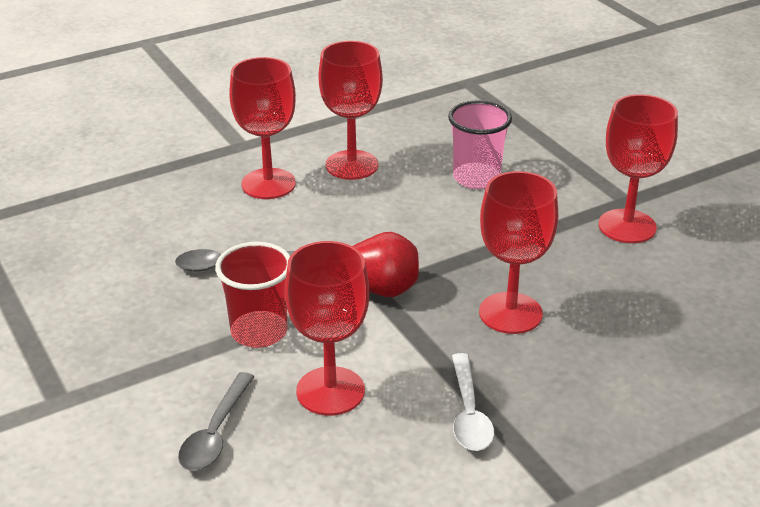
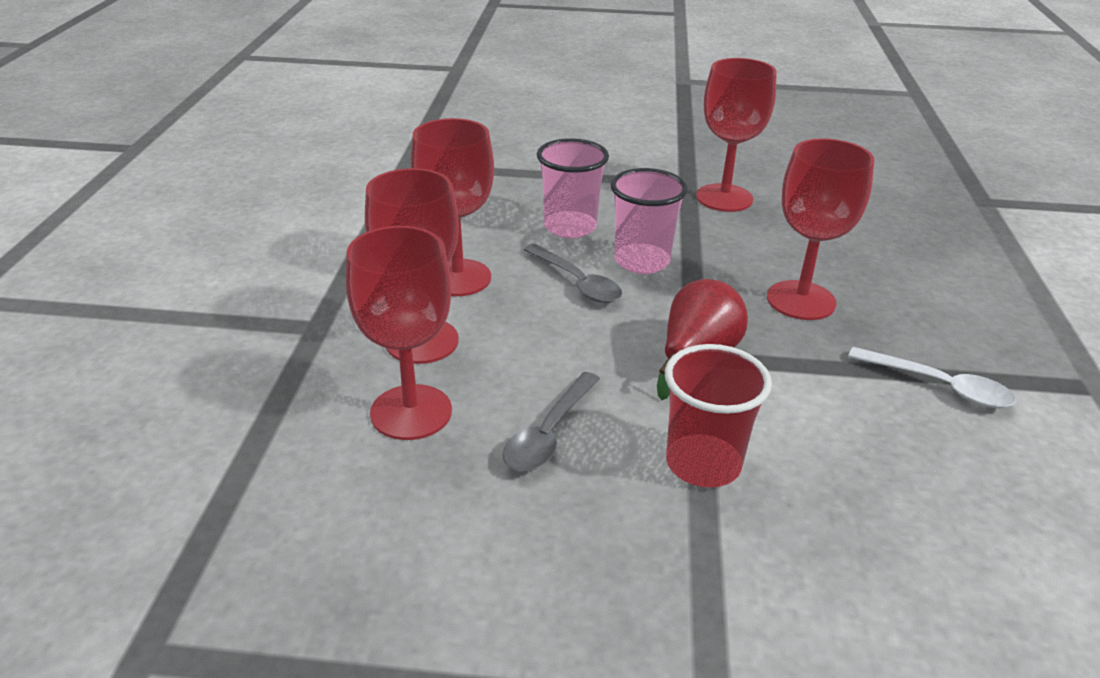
camera: 55 degrees left, 0 degrees up
grey spoon [178,372,255,471] -> grey spoon moved to [524,244,622,303]
red goblet [285,241,369,415] -> red goblet moved to [346,226,452,440]
none -> pink cup [610,168,688,274]

